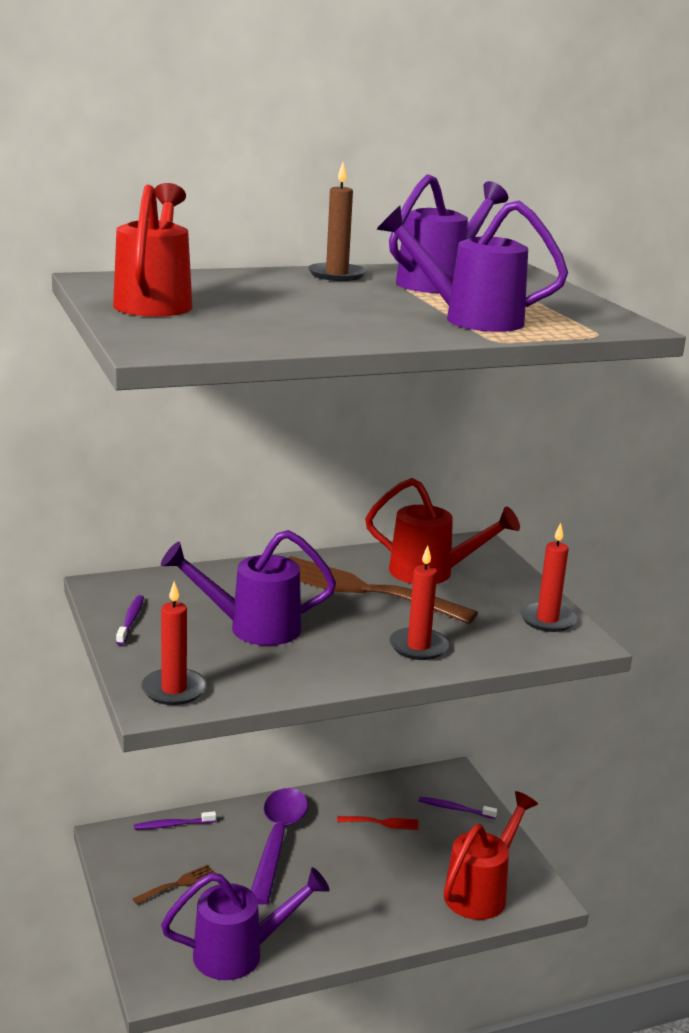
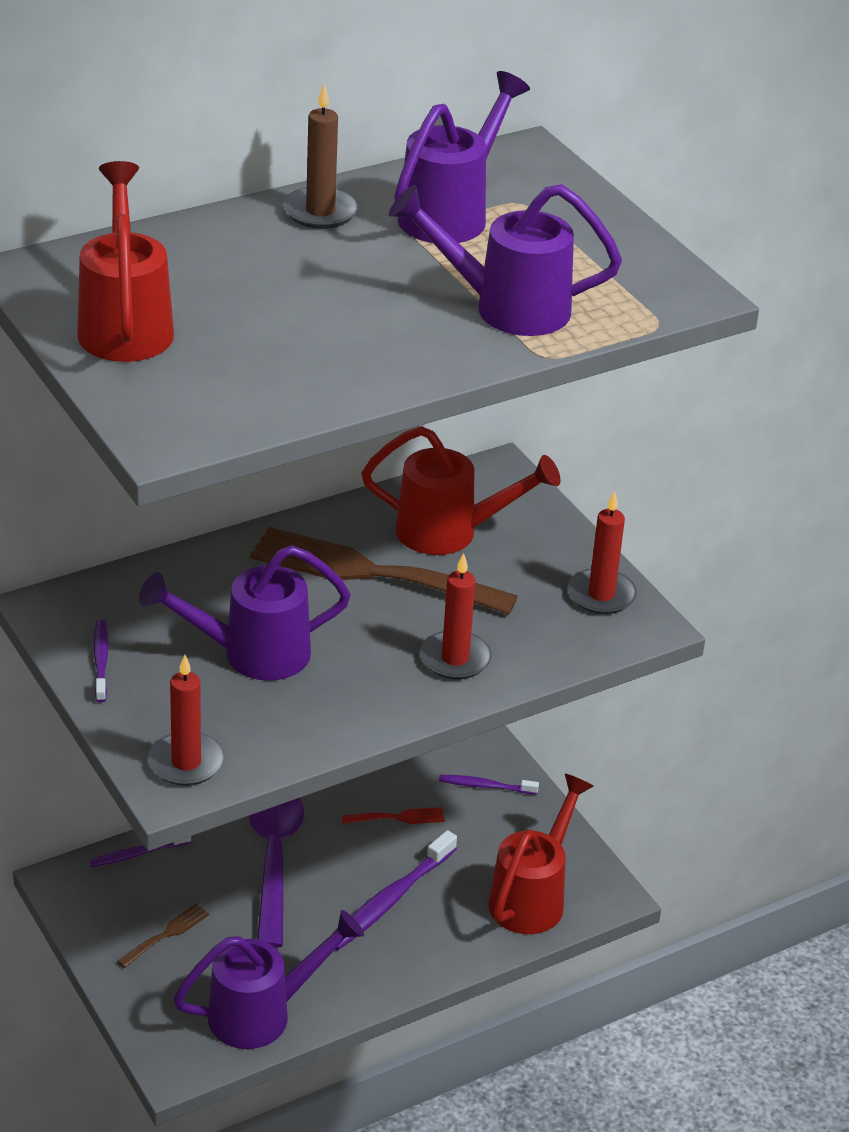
camera: 10 degrees left, 15 degrees up
none -> purple toothbrush [335,830,457,950]

